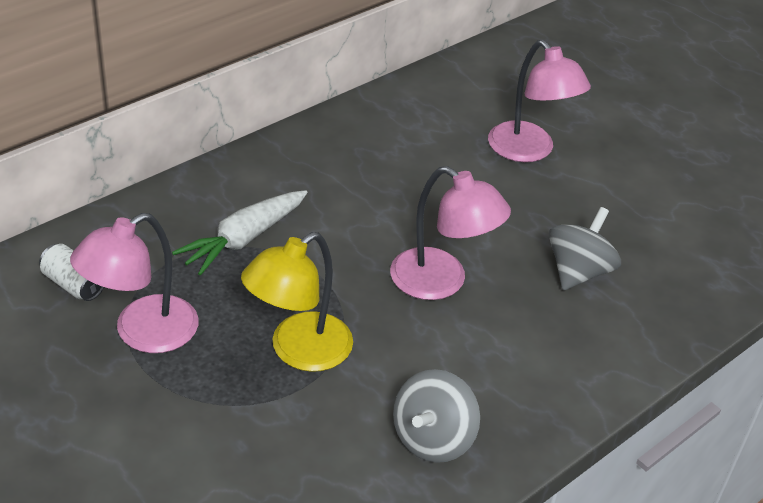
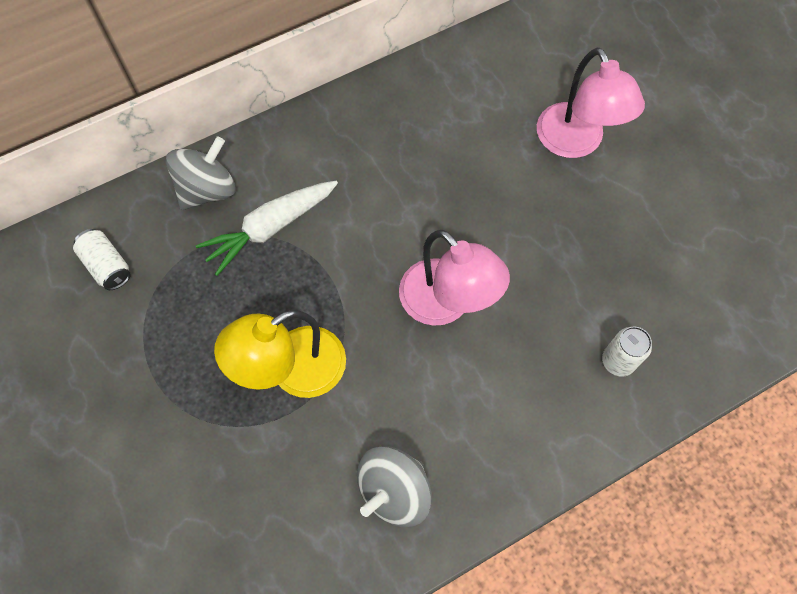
camera: 15 degrees right, 25 degrees up
pink lamp [70,213,198,353] -> none
grey spinning top [549,207,621,290] -> grey spinning top moved to [166,136,235,210]
none -> white can [602,326,652,377]

